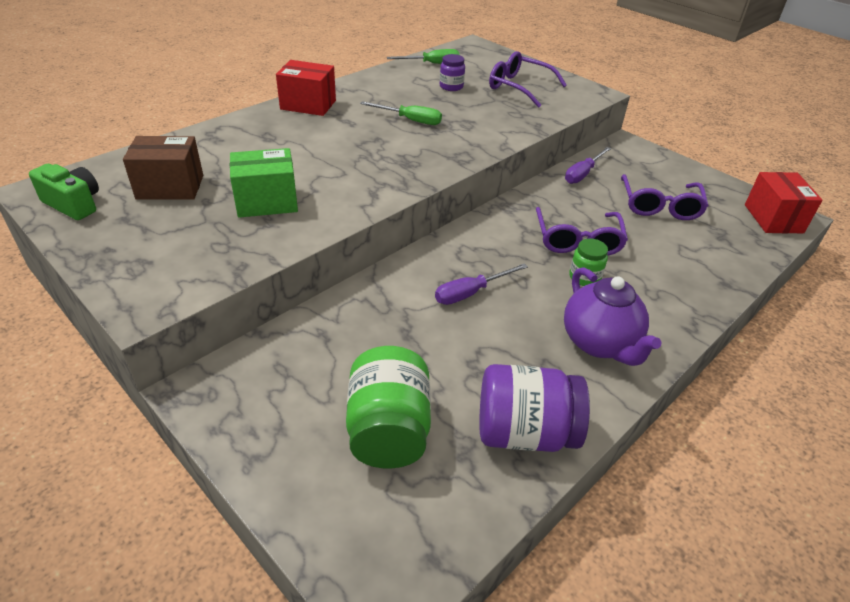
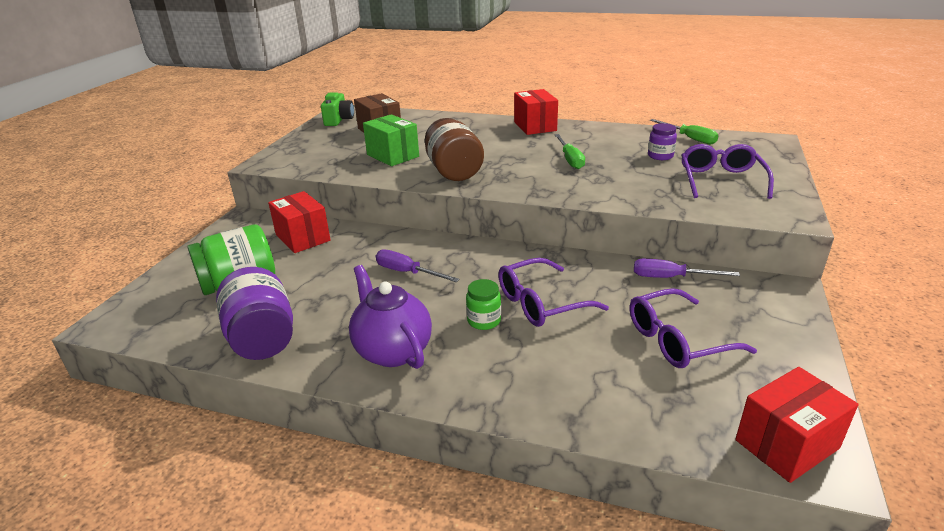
camera: 65 degrees right, 10 degrees down
purple teapot [564,267,662,366] -> purple teapot turned 105 degrees clockwise [349,265,432,369]
none -> red box [268,191,330,253]
none -> brown jar [425,118,484,181]

